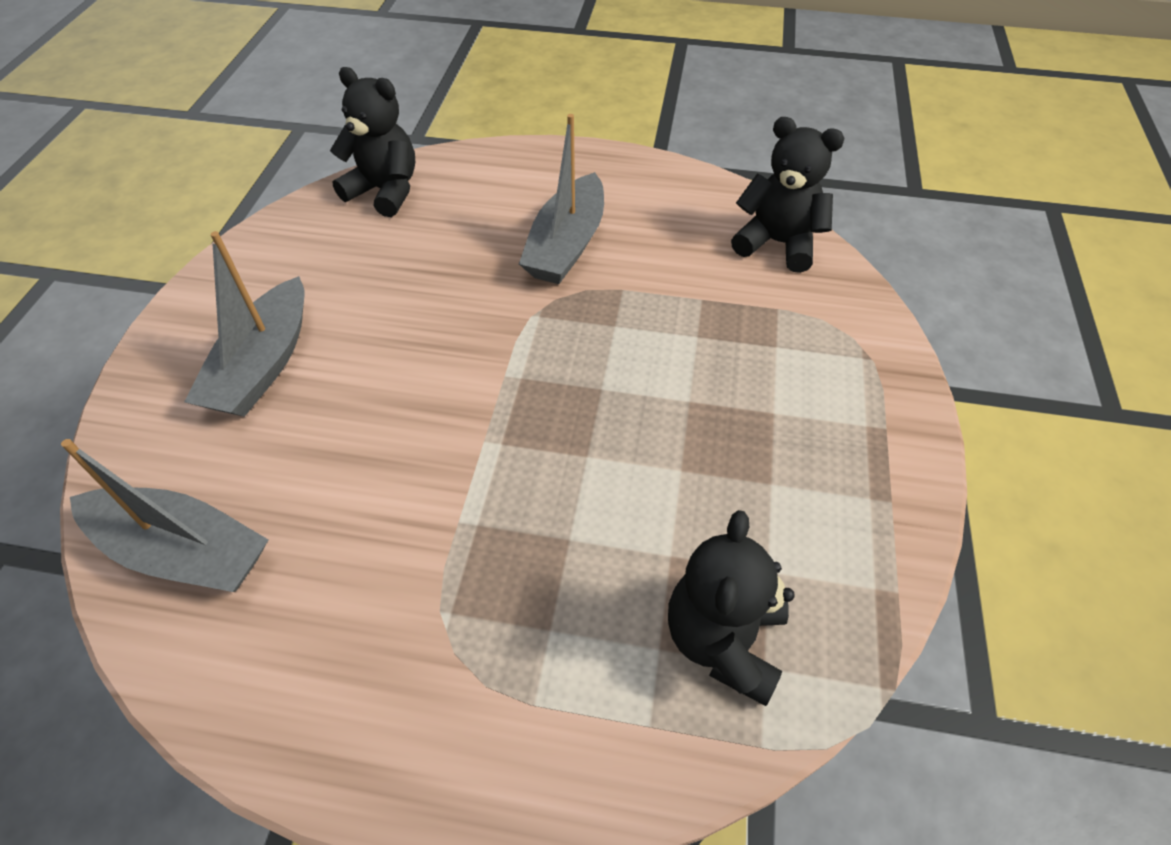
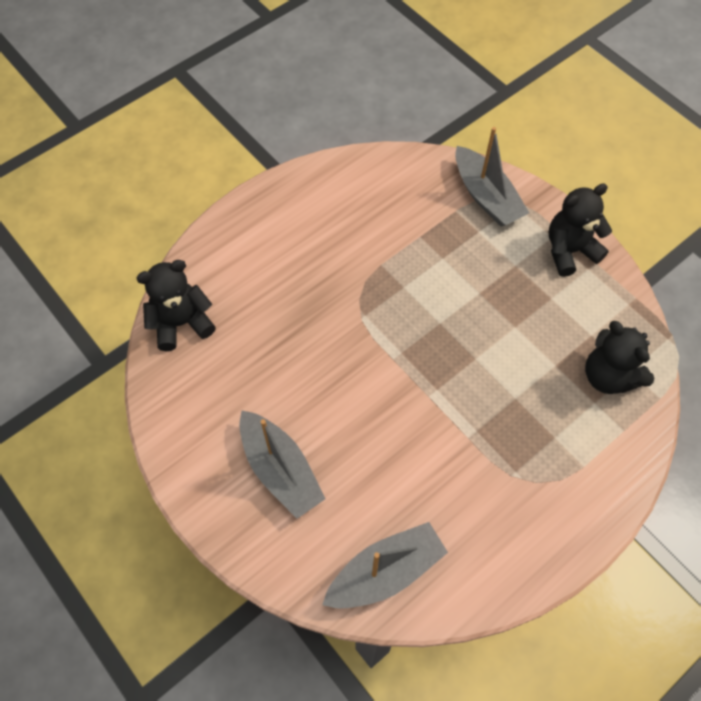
camera: 50 degrees left, 10 degrees up
grey boat [519,114,604,284] -> grey boat moved to [455,127,529,227]
black teddy bear [731,117,845,273] -> black teddy bear moved to [549,183,612,277]

